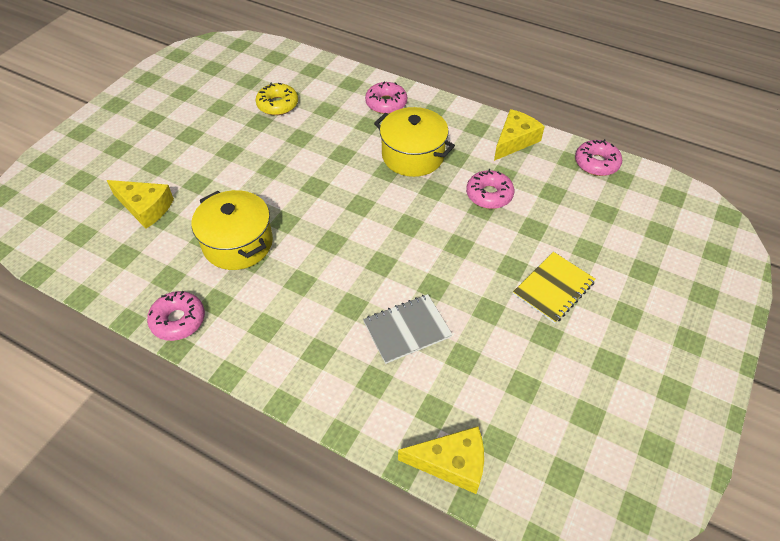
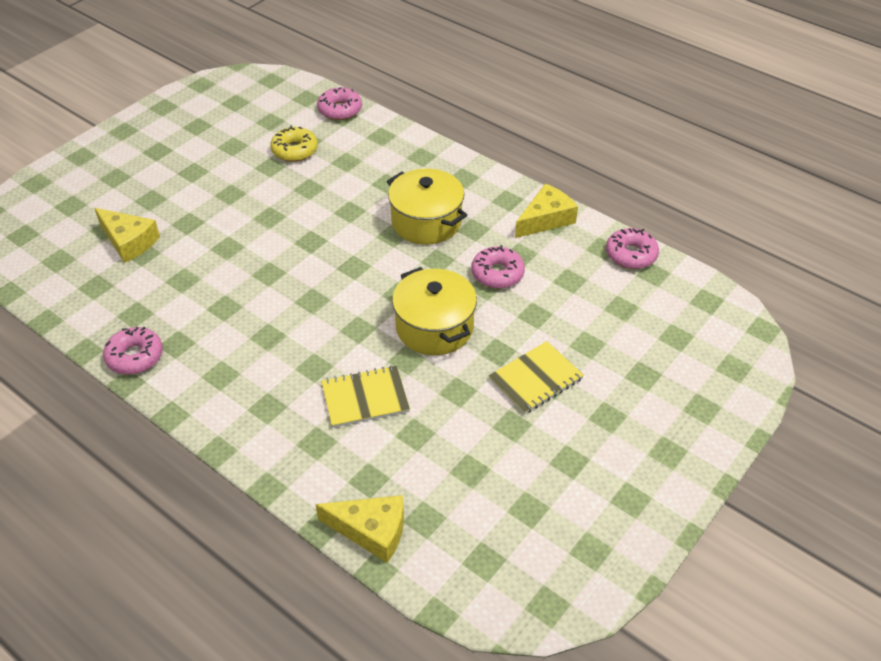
camera: 10 degrees right, 5 degrees down
yellow pot [192,190,273,270] -> yellow pot moved to [392,267,477,355]
grey notebook [363,294,453,364] -> yellow notebook [321,365,410,428]
pink donut [365,82,407,114] -> pink donut moved to [317,87,362,120]

